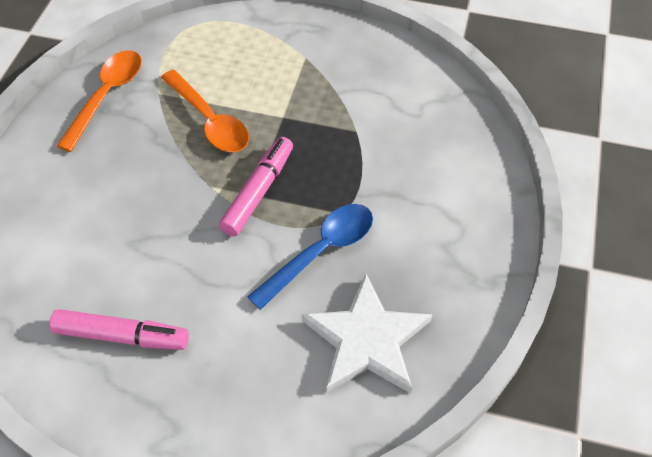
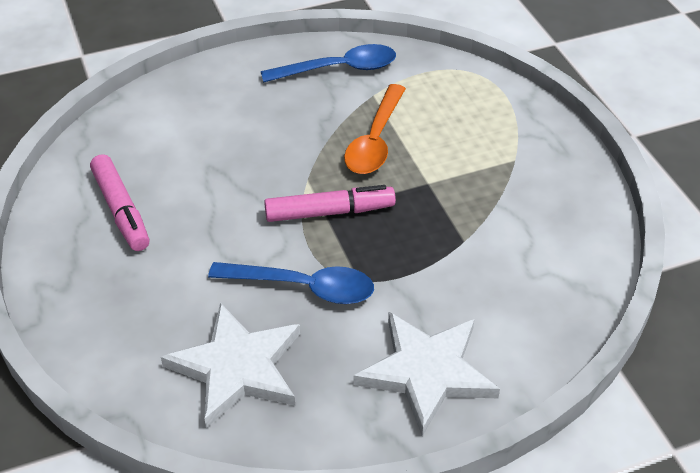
camera: 55 degrees right, 10 degrees down
orange spoon [57,50,142,152] -> blue spoon [261,44,396,83]
none -> white star [353,312,500,436]

